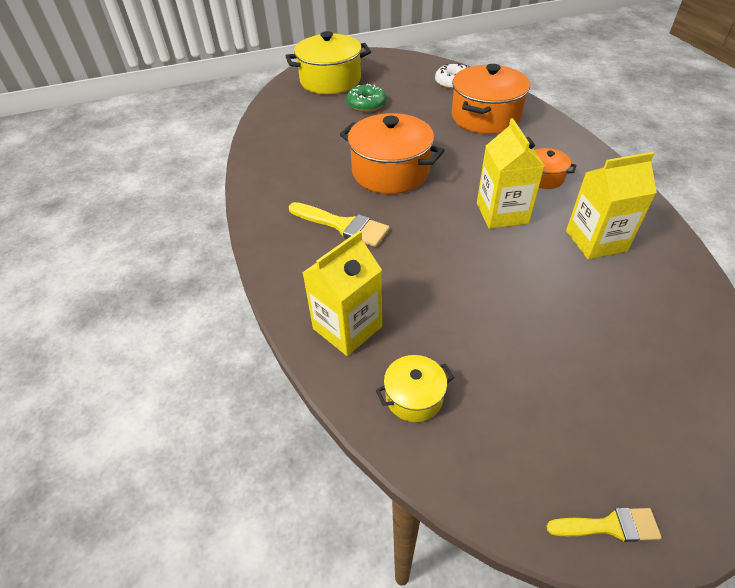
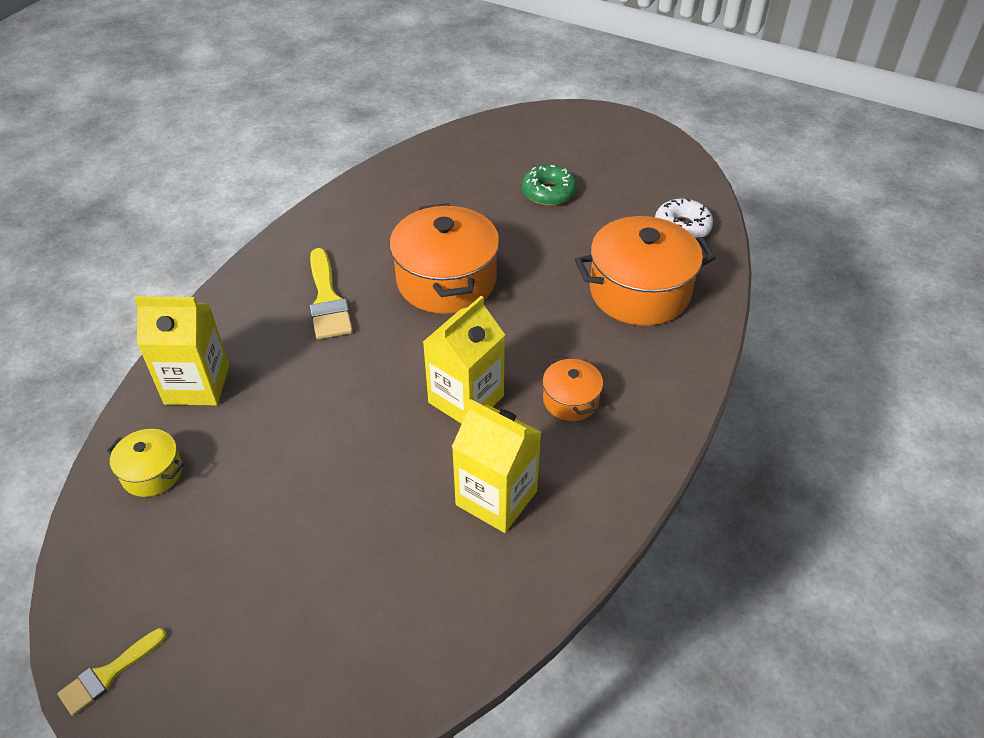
camera: 45 degrees right, 0 degrees up
yellow pot [286,31,371,94] -> none
yellow brush [546,508,662,542] -> yellow brush turned 90 degrees clockwise [57,628,167,716]

